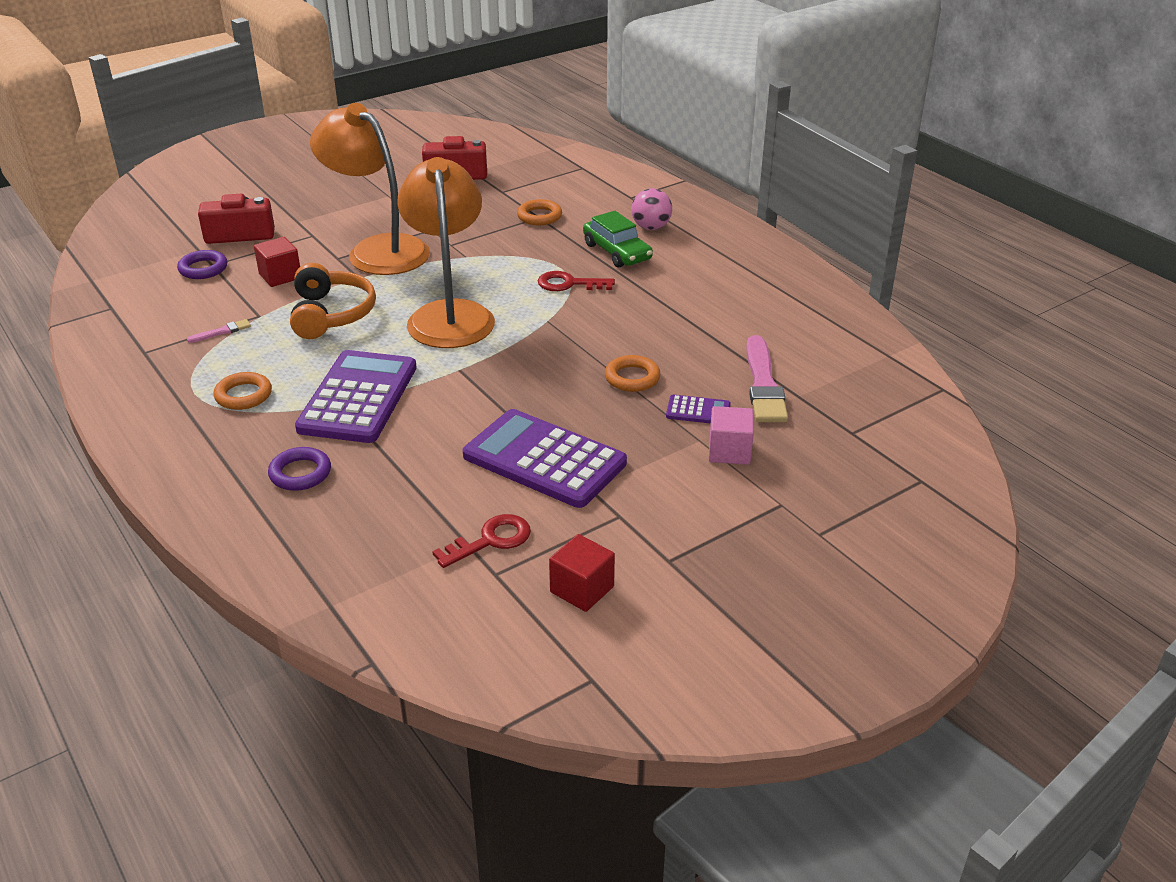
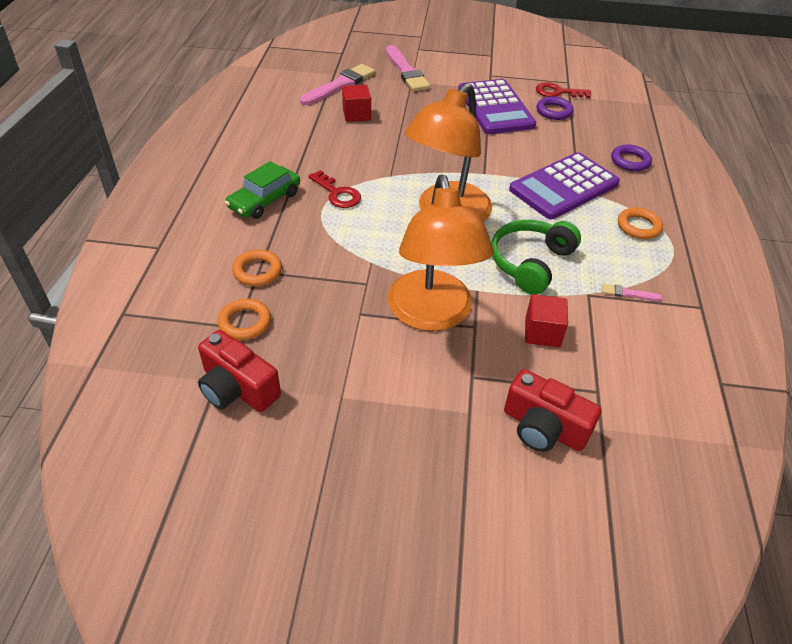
camera: 140 degrees left, 10 degrees up
purple ring [177,250,227,279] -> purple ring moved to [537,96,573,120]
orange headphones [290,263,376,339] -> green headphones [492,220,581,295]
red cube [549,534,615,612] -> red cube moved to [342,85,371,122]
green car [583,211,653,268] -> green car turned 150 degrees counterclockwise [225,161,300,219]
orange ring [605,355,660,392] -> orange ring moved to [218,299,271,340]
pink ball [631,188,672,230] -> none
purple calculator [666,395,731,424] -> none
pink cube [709,406,754,465] -> pink brush [386,45,430,91]

